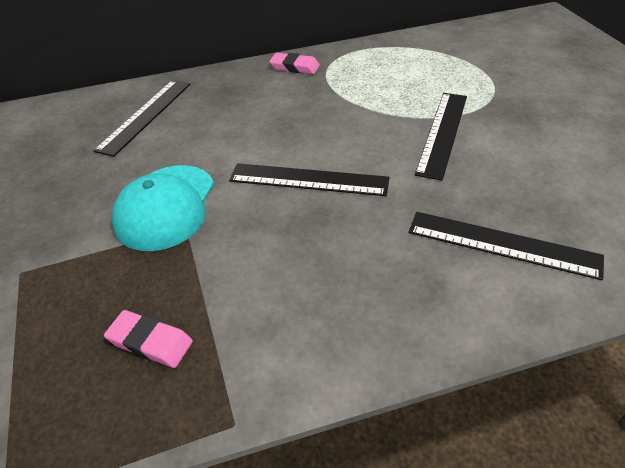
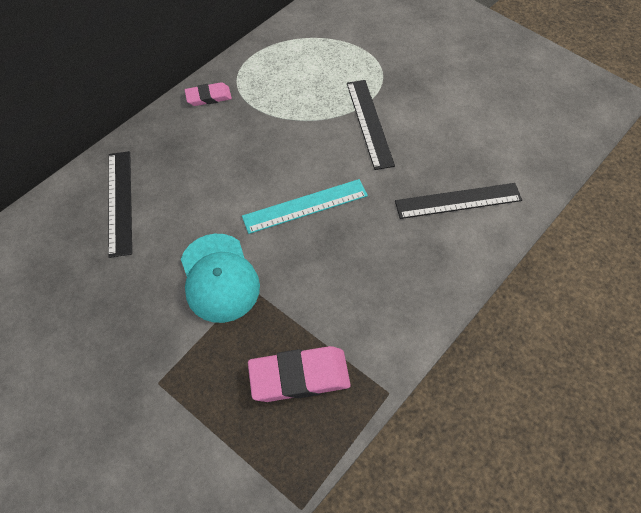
camera: 35 degrees left, 15 degrees up
pink eraser [104,310,193,368] -> pink eraser [248,346,351,402], size x1.69
black ruler [229,163,390,196] -> turquoise ruler [242,179,368,234]

